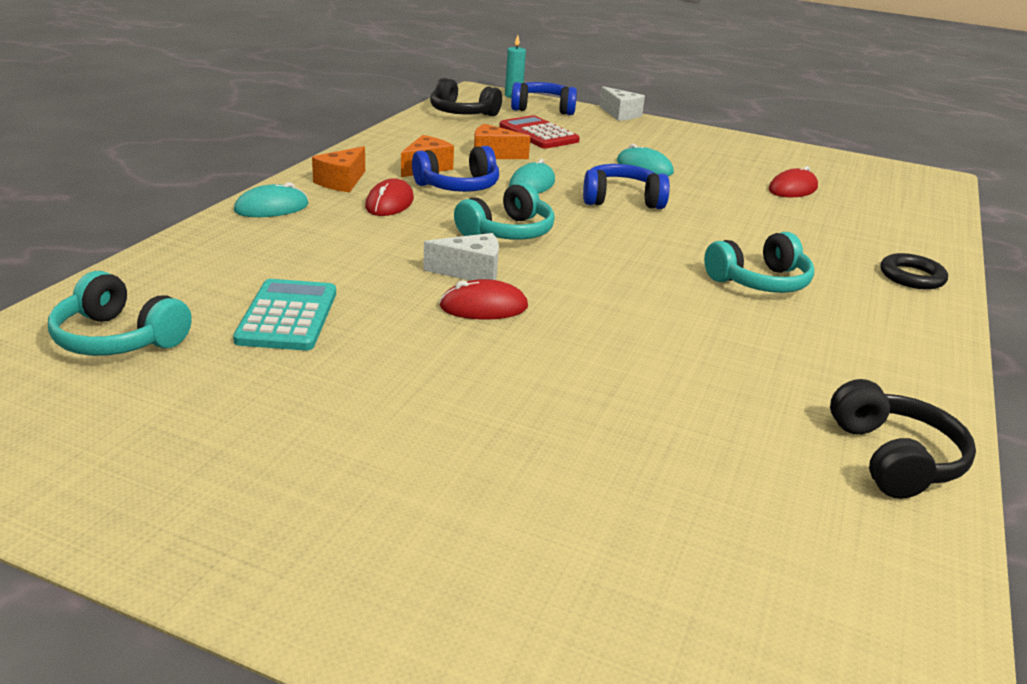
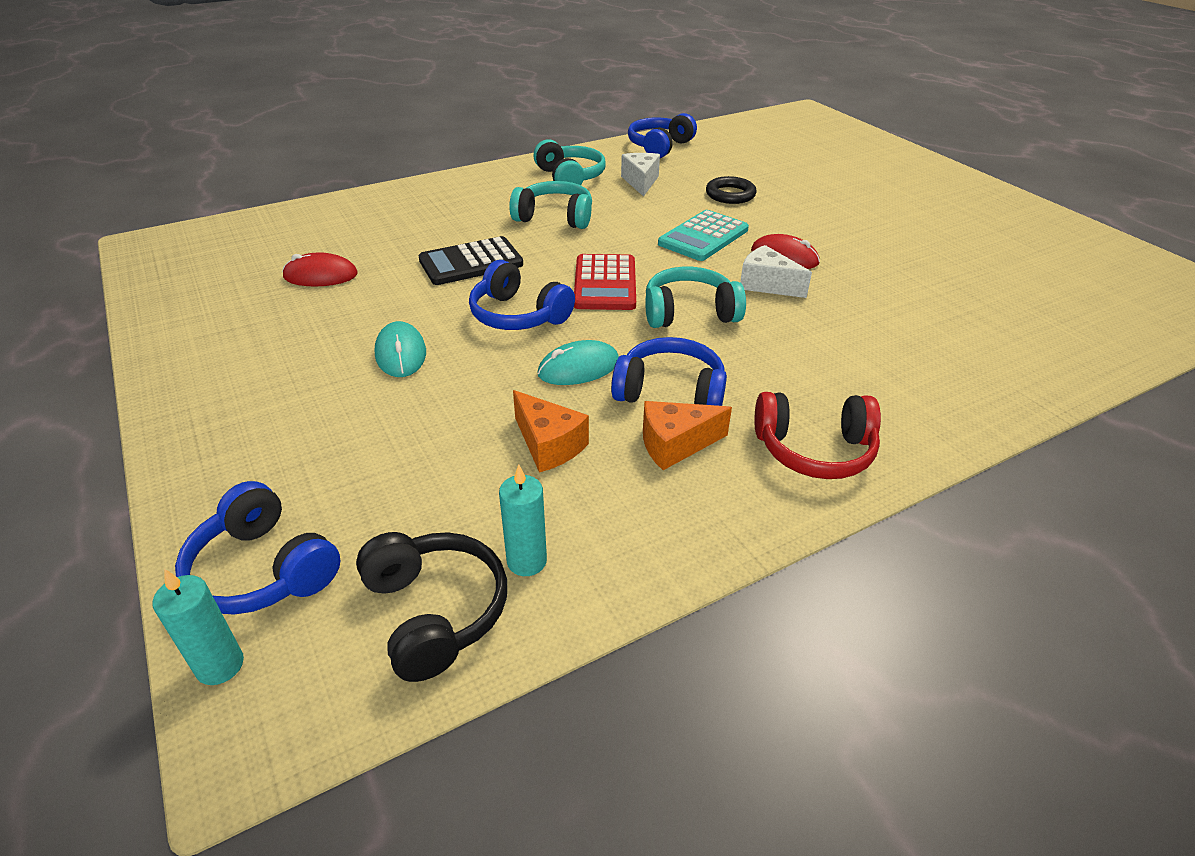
camera: 140 degrees left, 10 degrees up
turquoise headphones [48,271,192,356] -> turquoise headphones moved to [534,139,606,185]
turquoise calculator [233,279,336,350] -> turquoise calculator moved to [658,210,749,261]
turquoise mouse [234,182,309,217] -> none
orange cheese [312,146,365,192] -> red headphones [754,392,881,479]
red mouse [365,178,414,216] -> none
red calculator [499,115,580,149] -> red calculator moved to [574,254,636,310]
white cheese [599,86,645,121] -> white cheese moved to [621,153,660,197]
black headphones [830,379,976,499] -> blue headphones [628,113,697,158]
black ring [880,253,948,290] -> black ring moved to [706,176,757,204]
none -> black calculator [418,236,523,285]
none -> turquoise candle [499,464,547,576]

